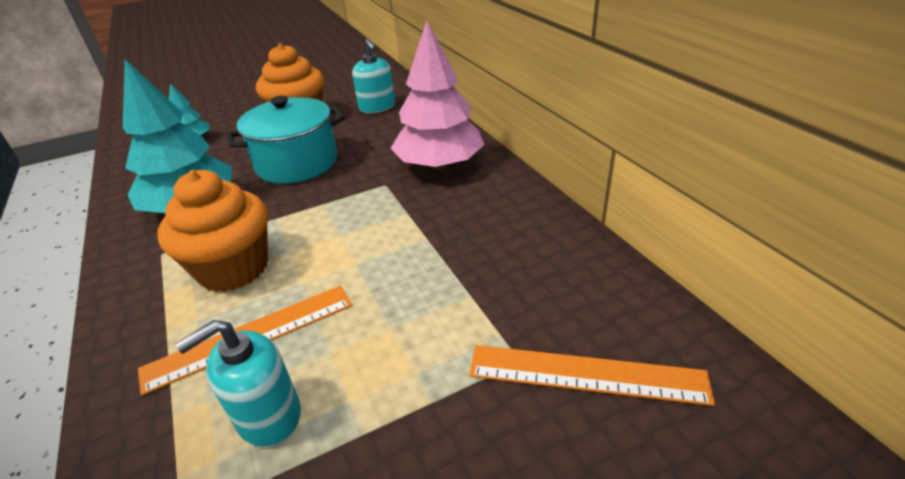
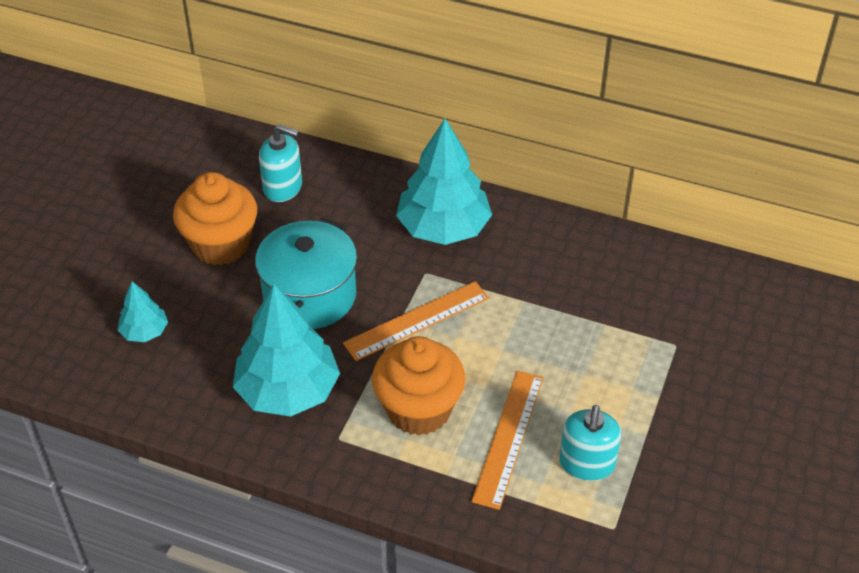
camera: 45 degrees left, 10 degrees up
pink tree [390,21,485,170] -> turquoise tree [396,119,492,245]
orange ruler [469,345,715,406] -> orange ruler moved to [343,281,489,361]

